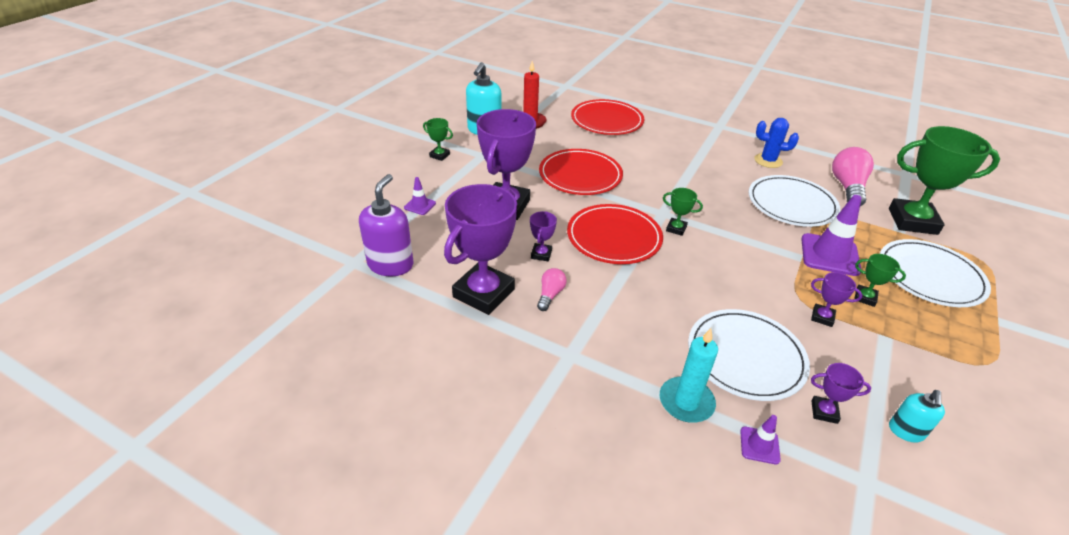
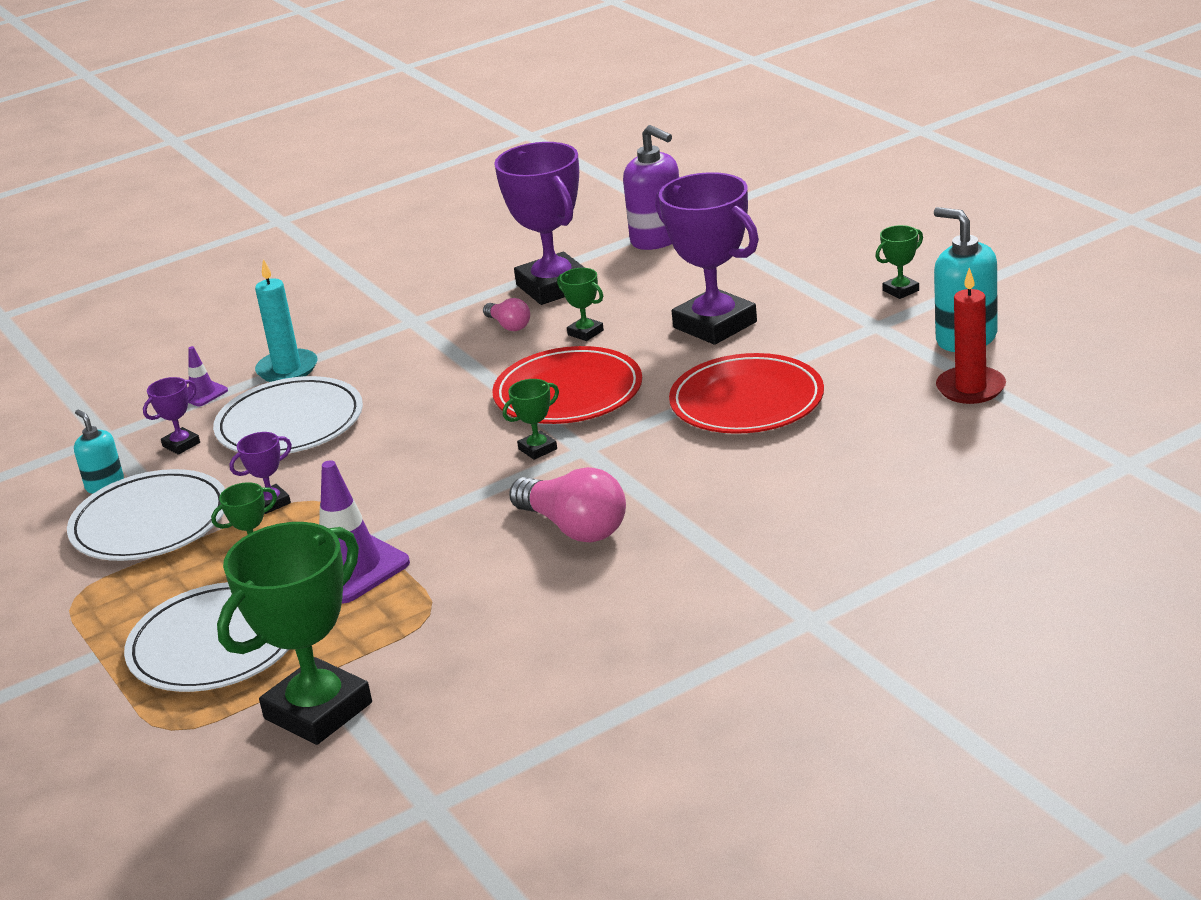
camera: 125 degrees right, 10 degrees down
purple traffic cone [404,177,436,215] -> none
purple trophy [530,211,557,261] -> green trophy [557,268,604,341]
red plate [571,99,644,135] -> none
white plate [748,175,840,227] -> white plate moved to [67,469,225,561]
blue cactus [754,118,799,168] -> none
pink light bulb [832,147,874,206] -> pink light bulb moved to [509,467,626,542]

